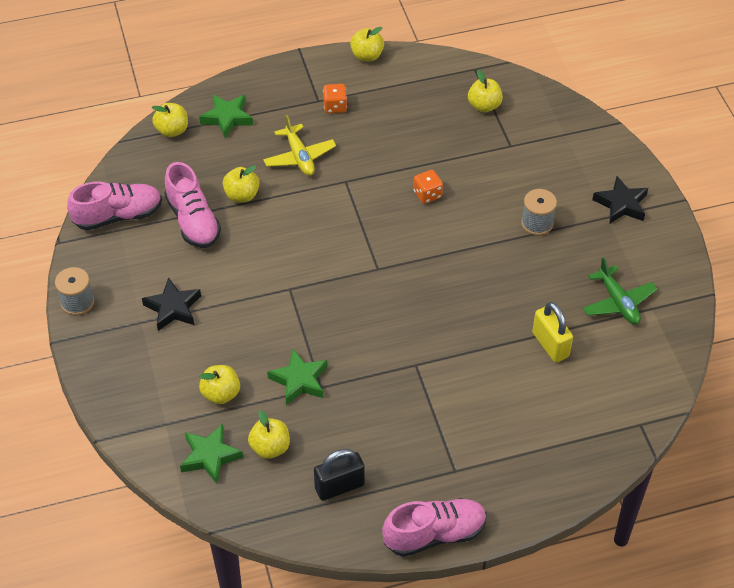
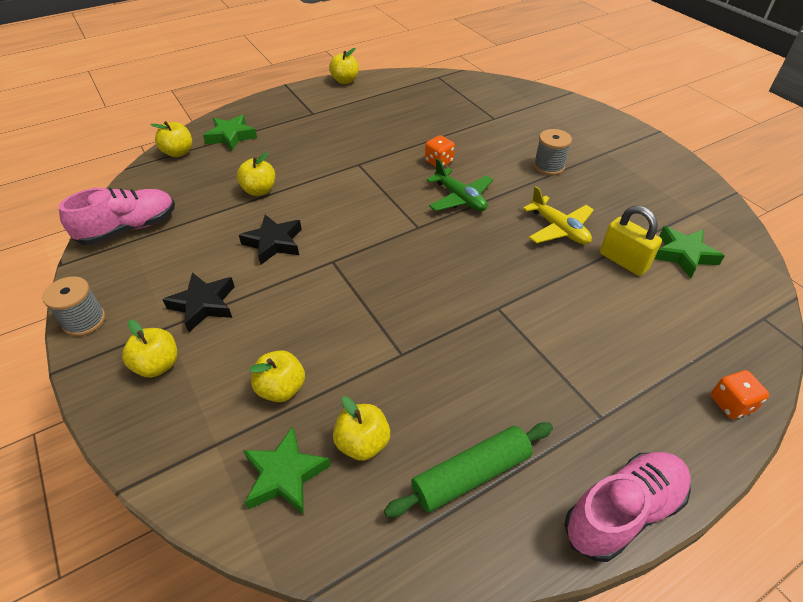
camera: 15 degrees left, 5 degrees down
pink shoe [164,162,221,248] -> none
yellow plane [263,115,336,176] -> yellow plane moved to [523,186,594,244]
green star [267,349,327,405] -> green star moved to [654,226,725,278]
black padlock [314,449,365,501] -> green rolling pin [384,422,553,518]
orange dice [323,84,347,113] -> orange dice moved to [711,370,769,419]
yellow apple [468,70,503,112] -> yellow apple moved to [122,320,177,378]
green plane [583,257,657,325] -> green plane moved to [426,158,493,211]
black star [592,176,648,224] -> black star moved to [239,215,302,265]

